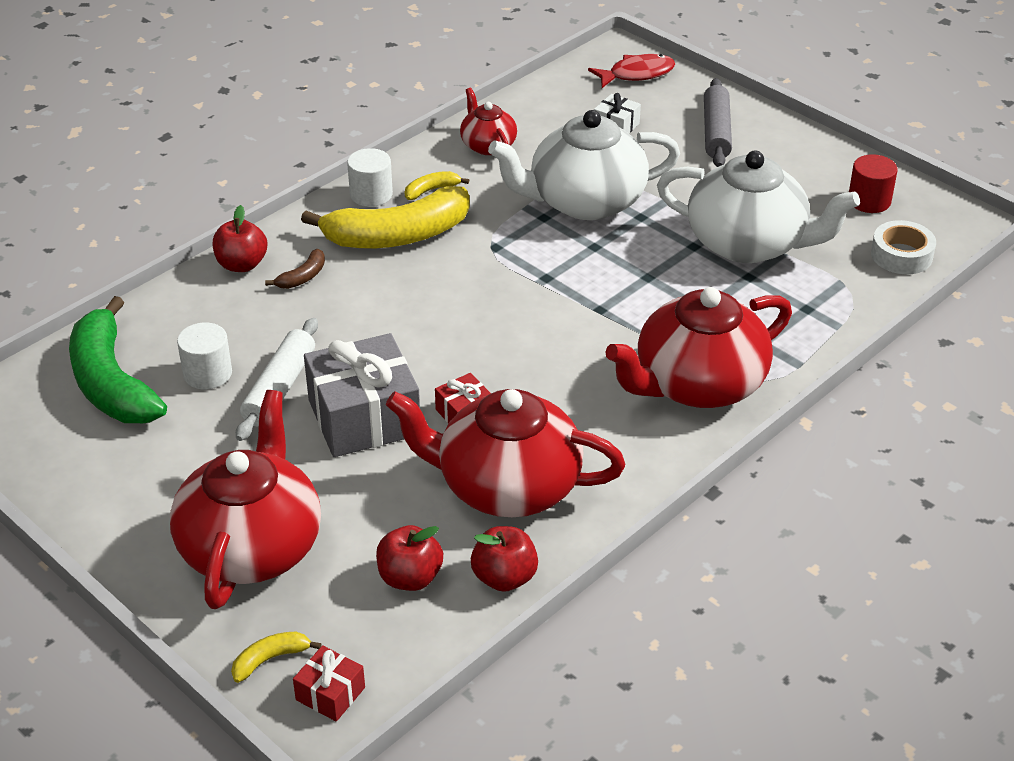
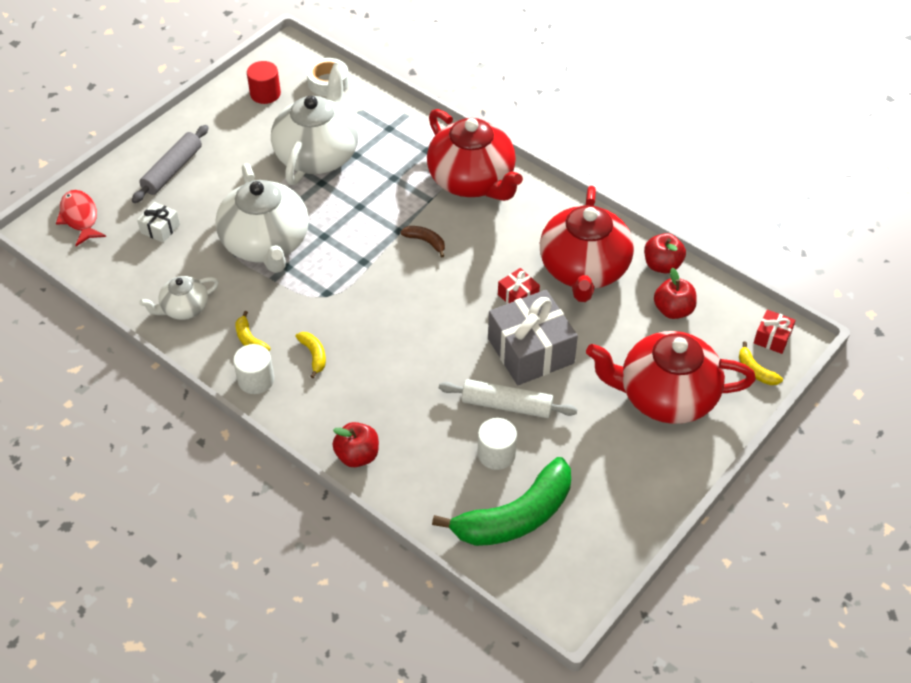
camera: 95 degrees left, 10 degrees up
brown banana [265,249,325,289] -> brown banana moved to [400,226,445,257]
yellow banana [301,186,470,248] -> yellow banana [295,332,326,378], size x0.42
red teapot [460,88,517,155] -> white teapot [139,276,219,320]
grey rolling pin [704,78,732,167] -> grey rolling pin turned 60 degrees counterclockwise [132,125,209,203]

